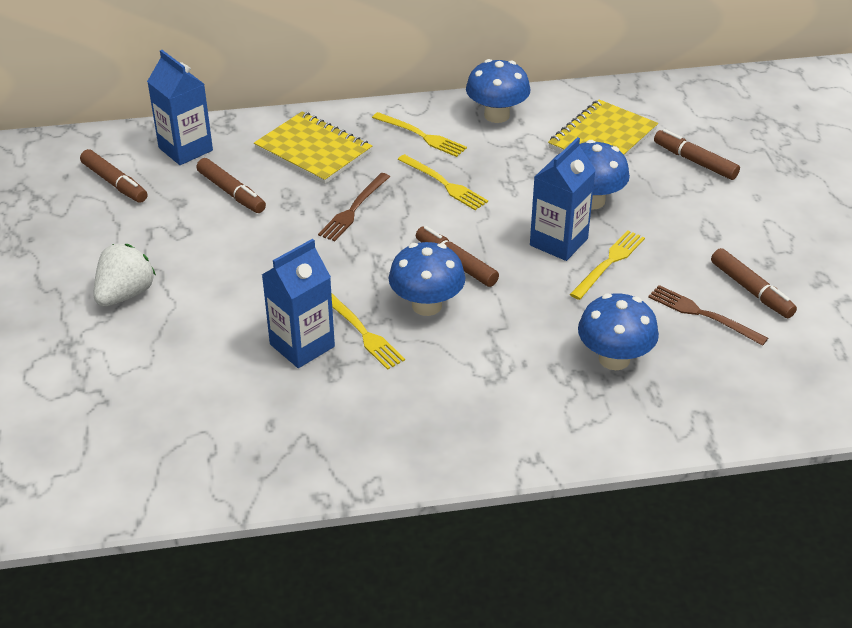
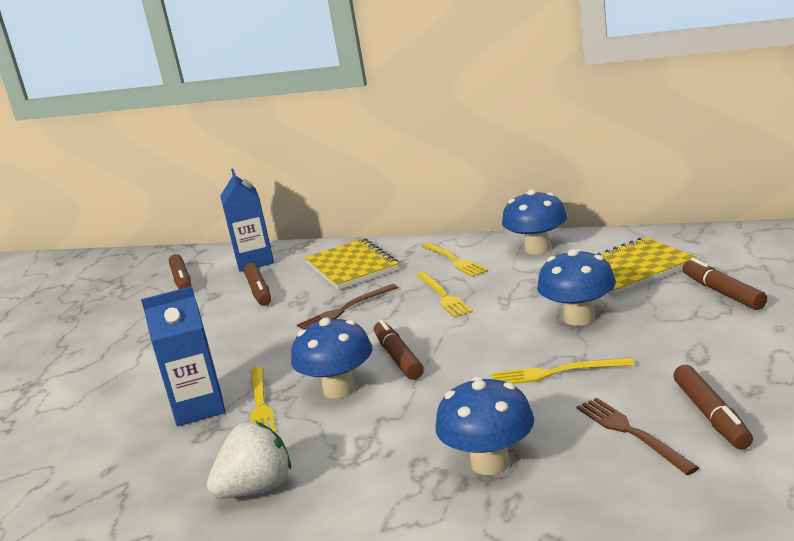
camera: 30 degrees right, 20 degrees down
white strawberry [94,244,156,307] -> white strawberry moved to [207,422,291,499]
blue carton [530,137,596,261] -> none
yellow fork [570,230,645,300] -> yellow fork turned 150 degrees counterclockwise [492,357,634,384]

